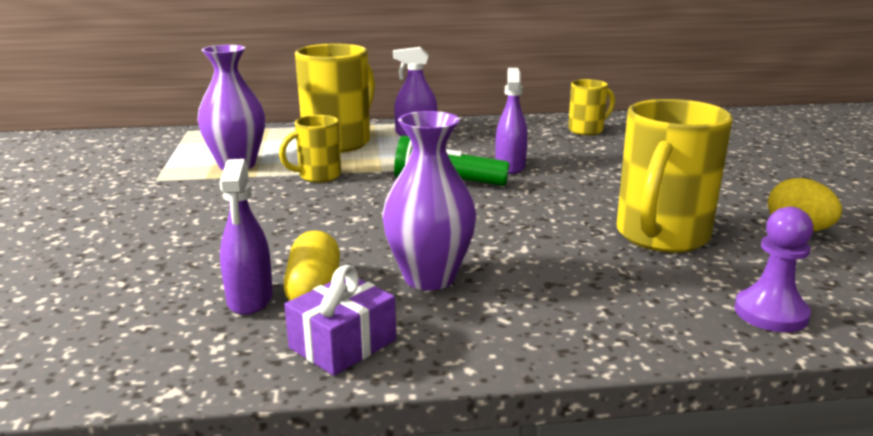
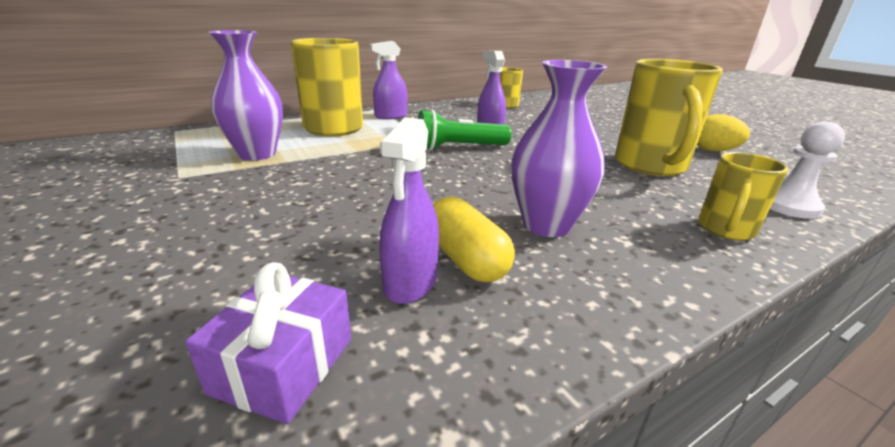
camera: 25 degrees left, 5 degrees up
purple spray bottle [219,159,273,315] -> purple spray bottle turned 45 degrees clockwise [380,117,439,304]
yellow mug [279,115,341,183] -> yellow mug moved to [699,152,789,240]
purple gift [284,265,396,376] -> purple gift moved to [185,262,351,424]
purple pawn [734,207,813,332] -> white pawn [770,121,845,219]

